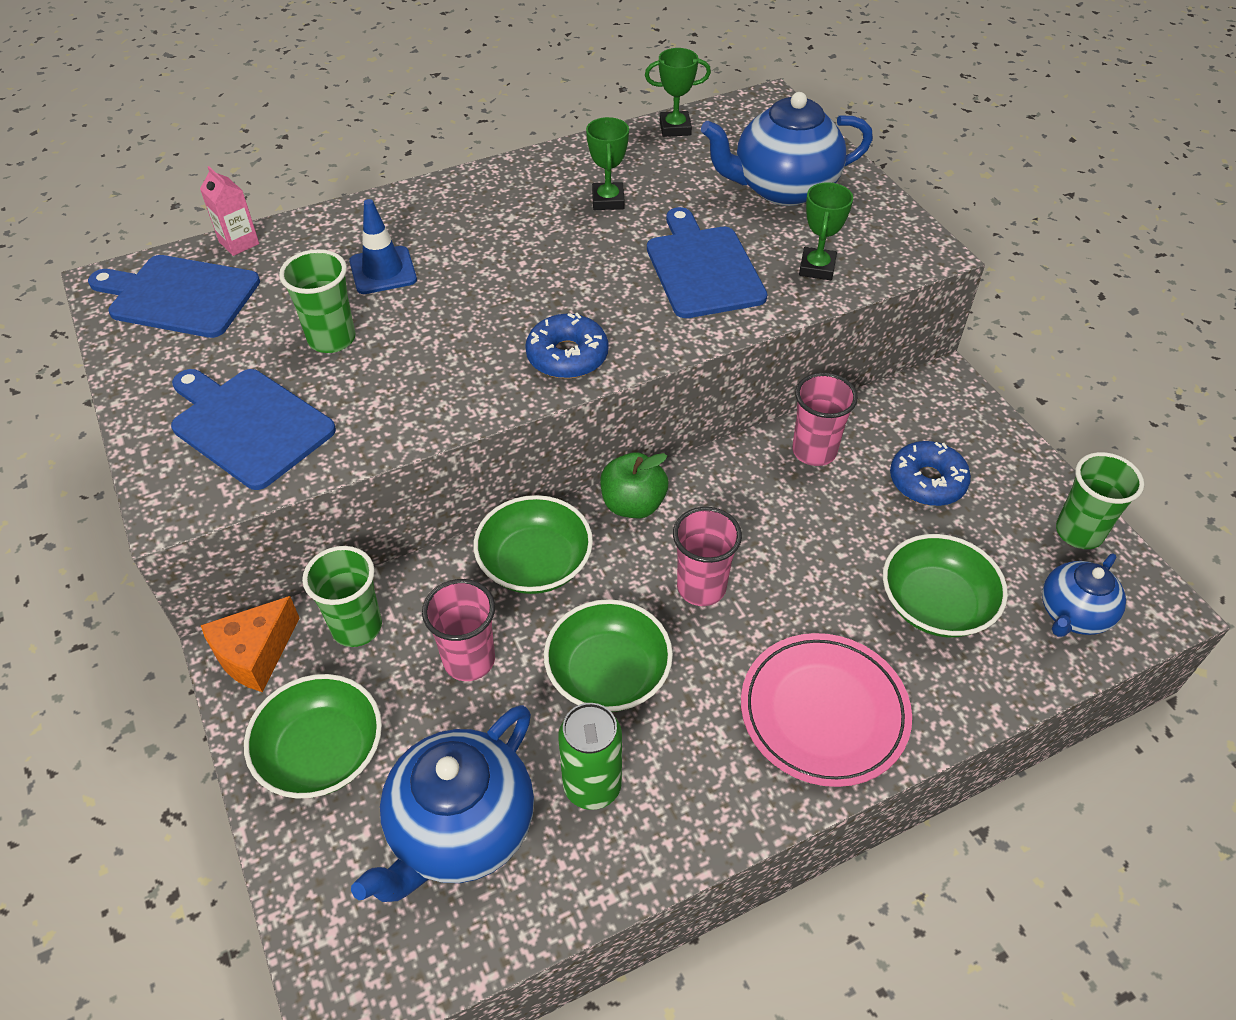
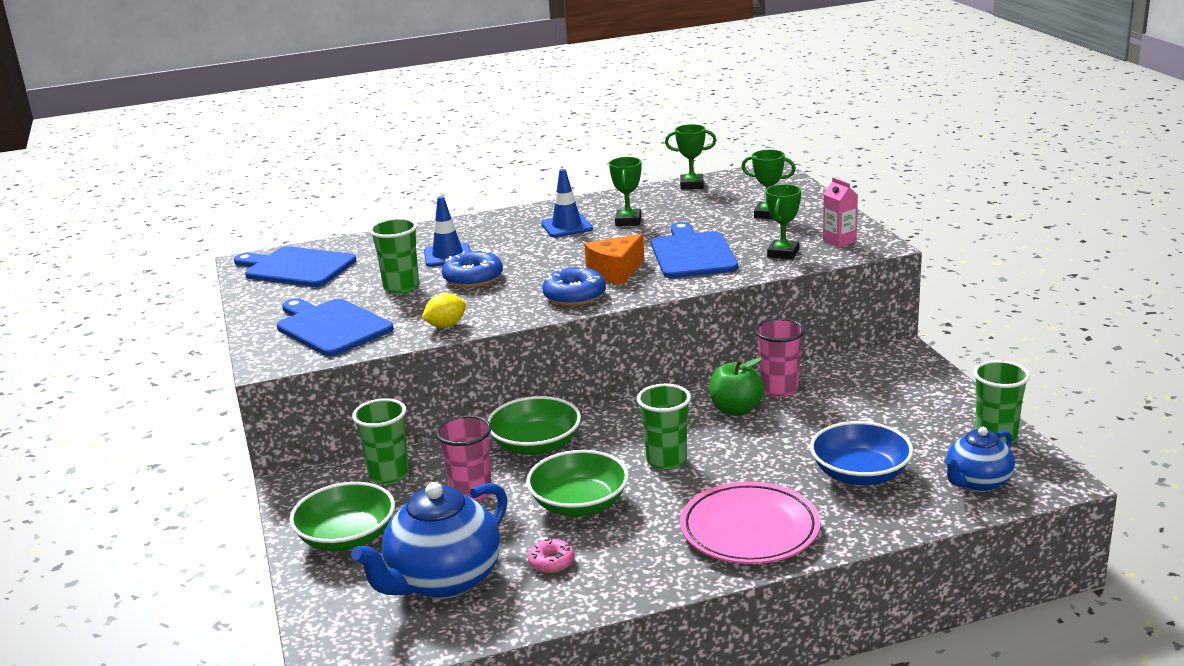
camera: 10 degrees right, 25 degrees down
pink carton [200,166,259,256] -> pink carton moved to [823,177,858,248]
orange cheese [201,596,300,692] -> orange cheese moved to [585,234,644,285]
green can [558,703,622,810] -> pink donut [528,538,575,573]
green apple [600,452,668,518] -> green apple moved to [709,357,764,416]
pink cup [673,507,742,606] -> green cup [637,384,691,470]
blue teapot [701,92,873,206] -> green trophy [741,150,796,219]
green bowl [883,534,1008,638] -> blue bowl [810,421,913,485]
blue donut [890,441,971,506] -> blue donut moved to [442,250,503,288]
none -> yellow lemon [422,293,466,328]
none -> blue traffic cone [541,169,593,237]

